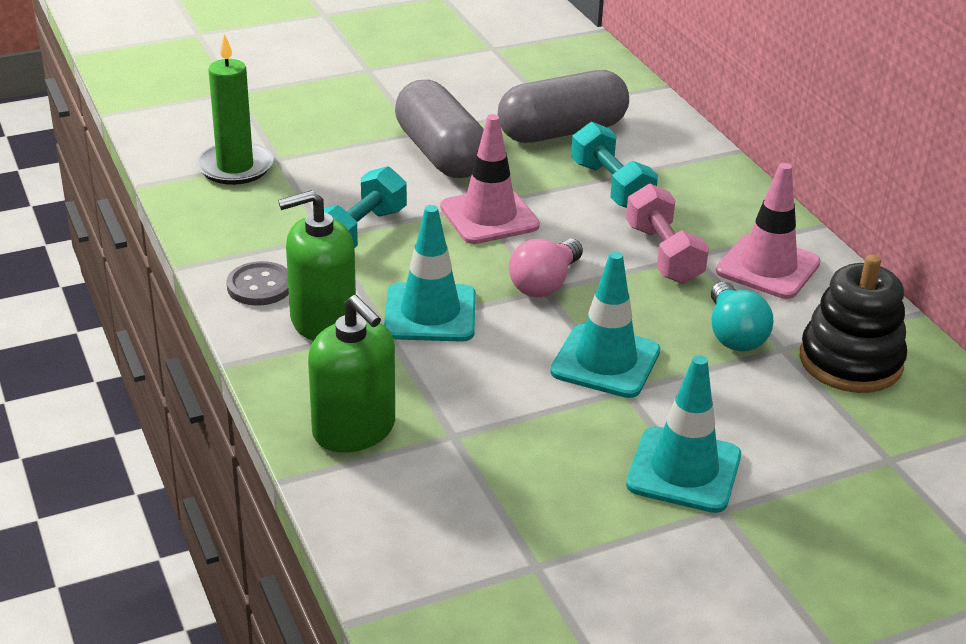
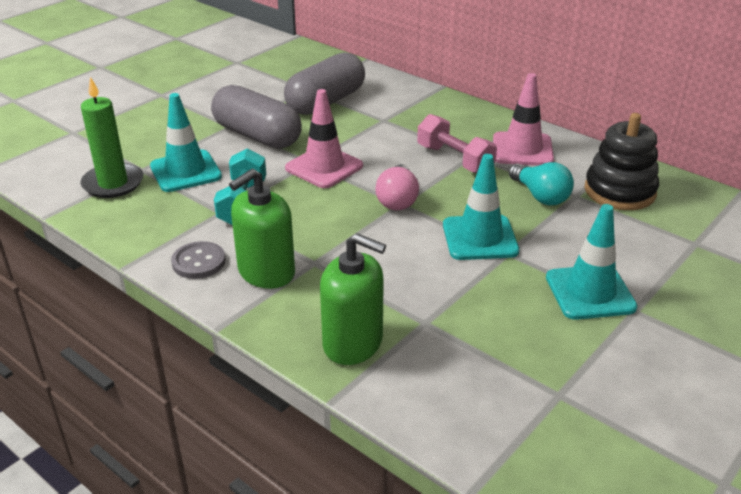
camera: 25 degrees left, 0 degrees up
turquoise traffic cone [384,205,476,342] -> turquoise traffic cone moved to [150,93,222,192]
turquoise dumbbell [571,122,658,208] -> none

